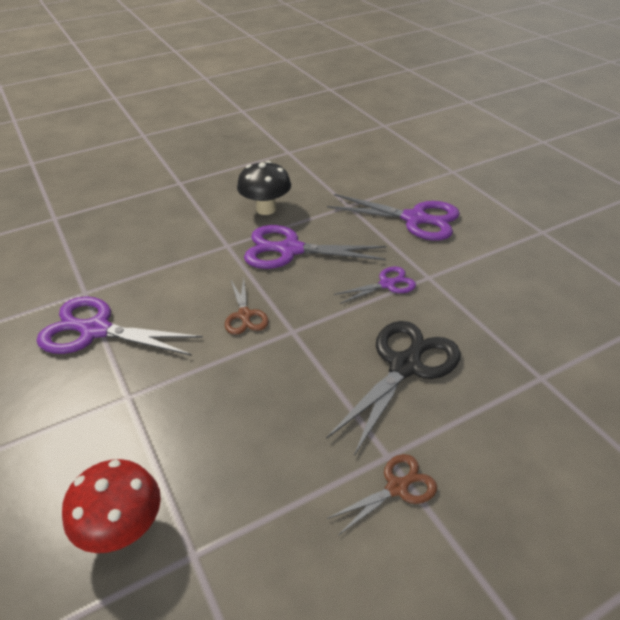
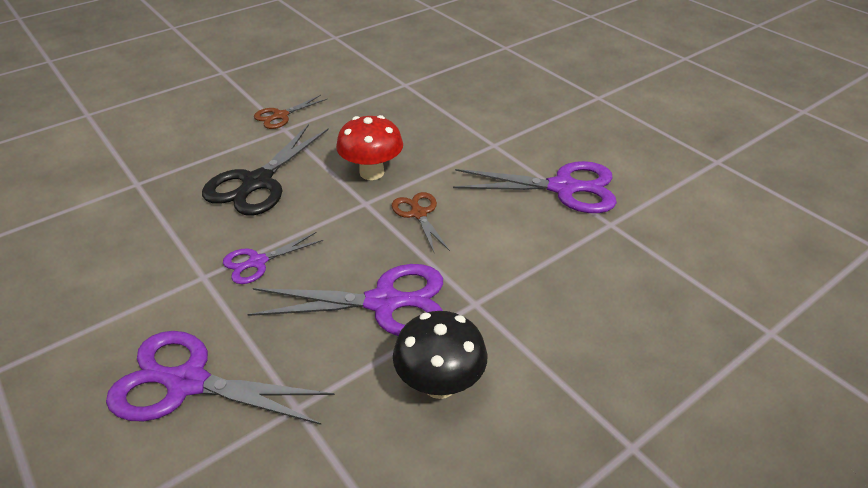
camera: 170 degrees right, 0 degrees up
red mushroom [62,459,161,553] -> red mushroom moved to [336,115,403,180]

